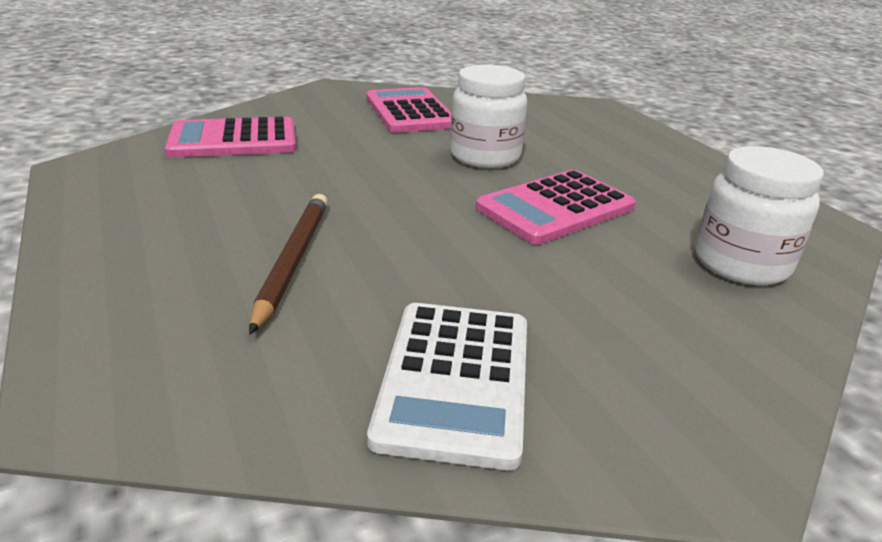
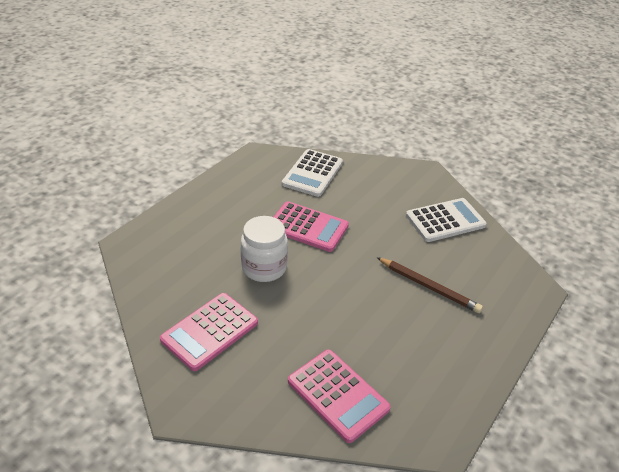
camera: 120 degrees left, 10 degrees up
brown pencil [249,194,328,334] -> brown pencil turned 120 degrees counterclockwise [376,257,483,313]
white jar [695,146,824,285] -> white calculator [282,149,343,197]

